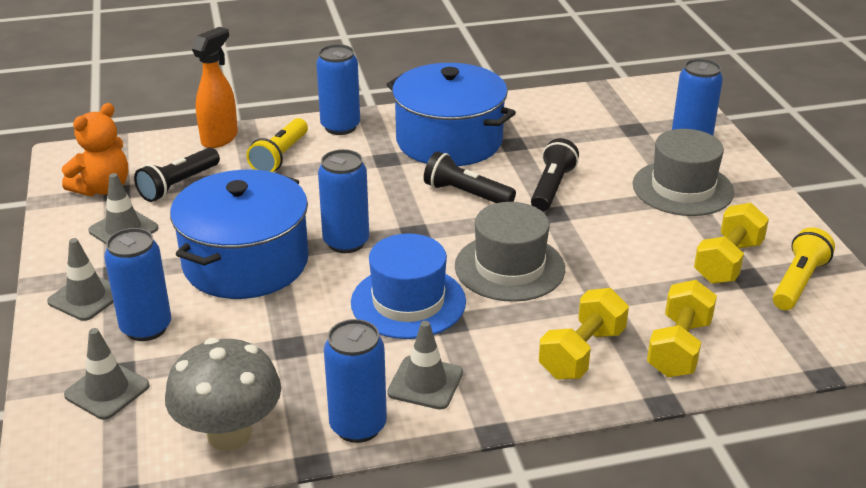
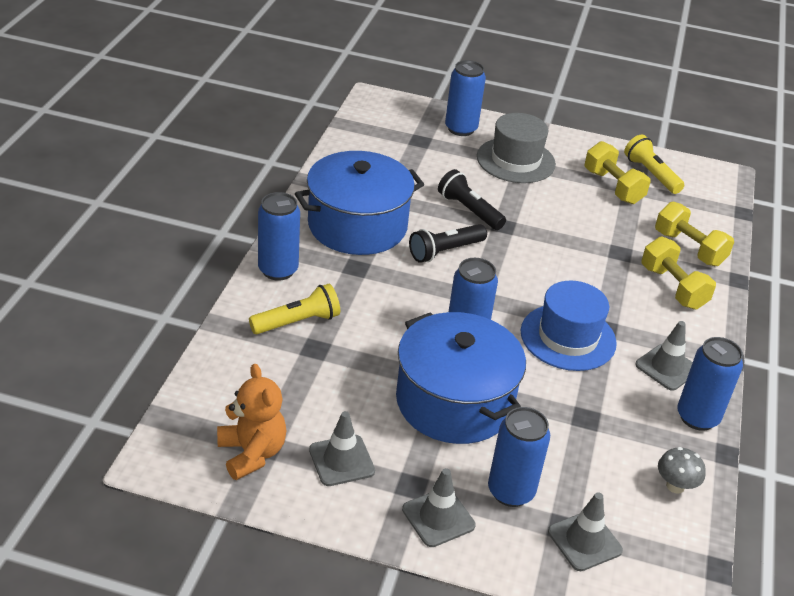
camera: 65 degrees left, 5 degrees up
black flashlight [134,148,220,202] -> none
grey mushroom [165,338,281,451] -> grey mushroom [658,447,706,494], size x0.51
orange spray bottle [192,27,238,148] -> none
yellow flashlight [246,118,308,172] -> yellow flashlight turned 75 degrees counterclockwise [249,284,340,334]
grey hat [455,202,565,302] -> none

